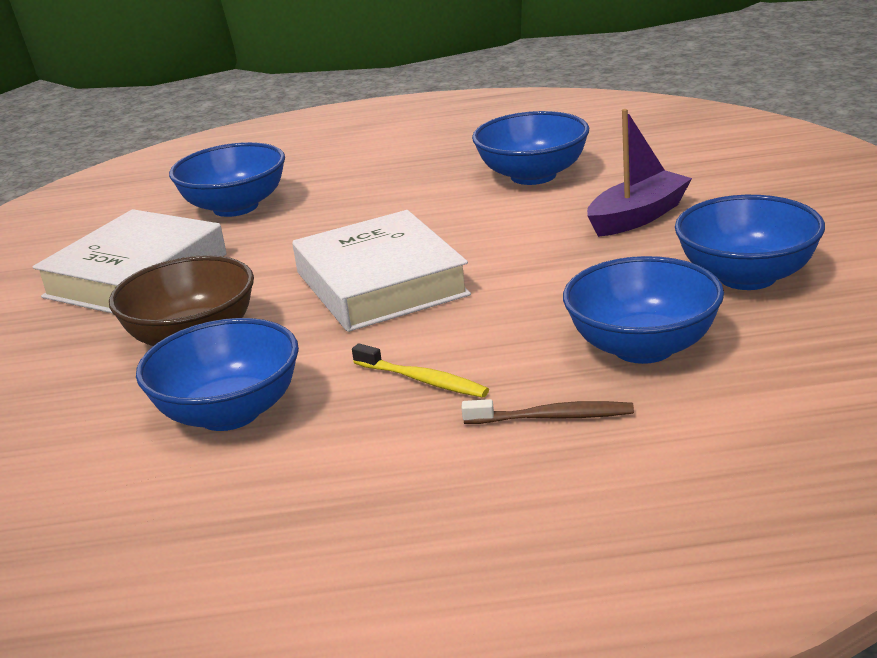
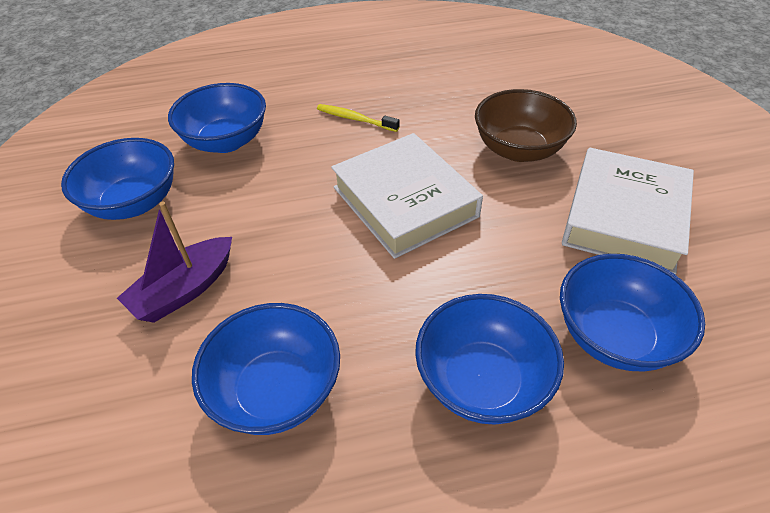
camera: 170 degrees right, 20 degrees up
blue bowl [136,318,299,431] -> blue bowl moved to [415,294,564,425]
brown toothbrush [461,399,634,424] -> none

